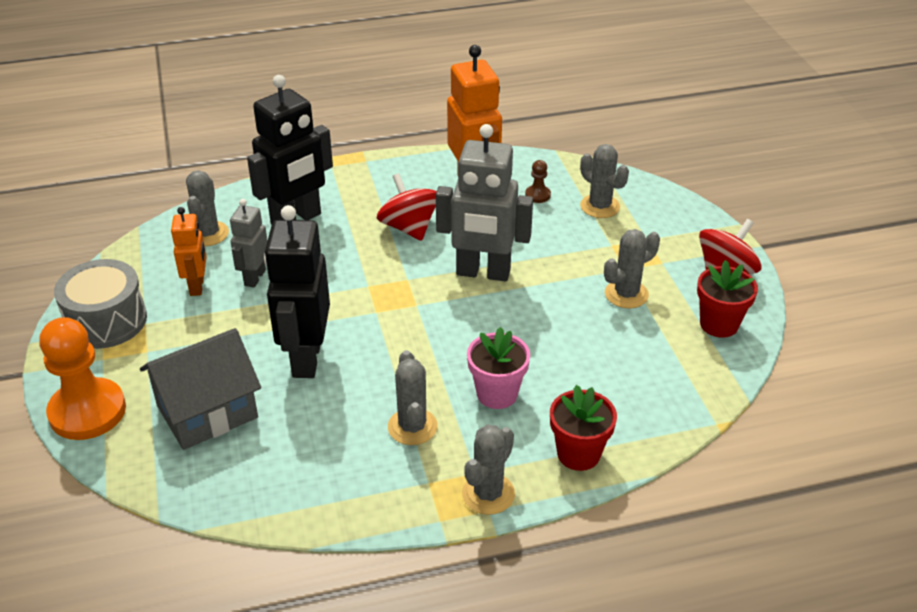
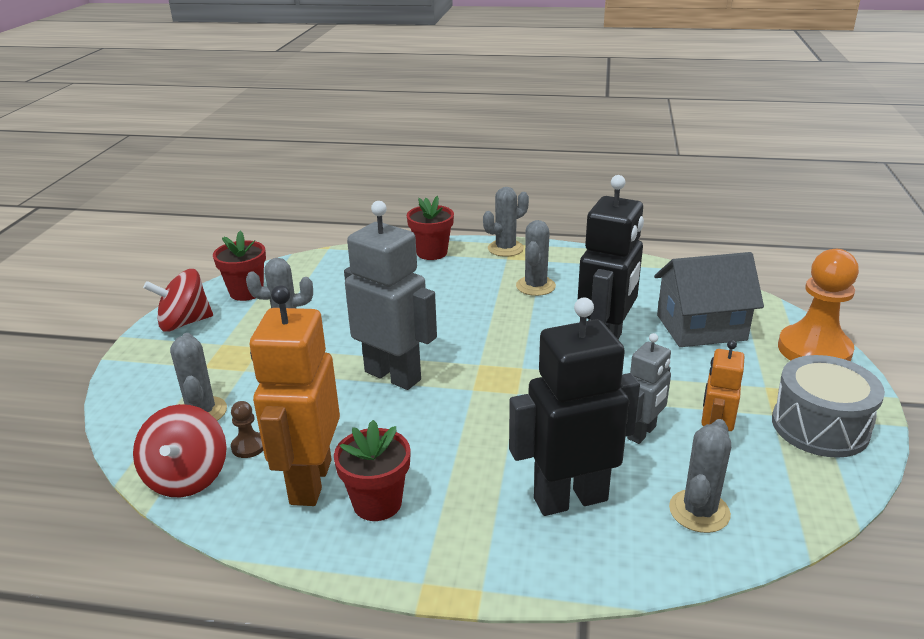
camera: 155 degrees left, 10 degrees down
red spinning top [377,173,437,241] -> red spinning top moved to [133,404,227,498]
pink flower pot [467,327,530,409] -> none
none -> red flower pot [334,420,411,521]

